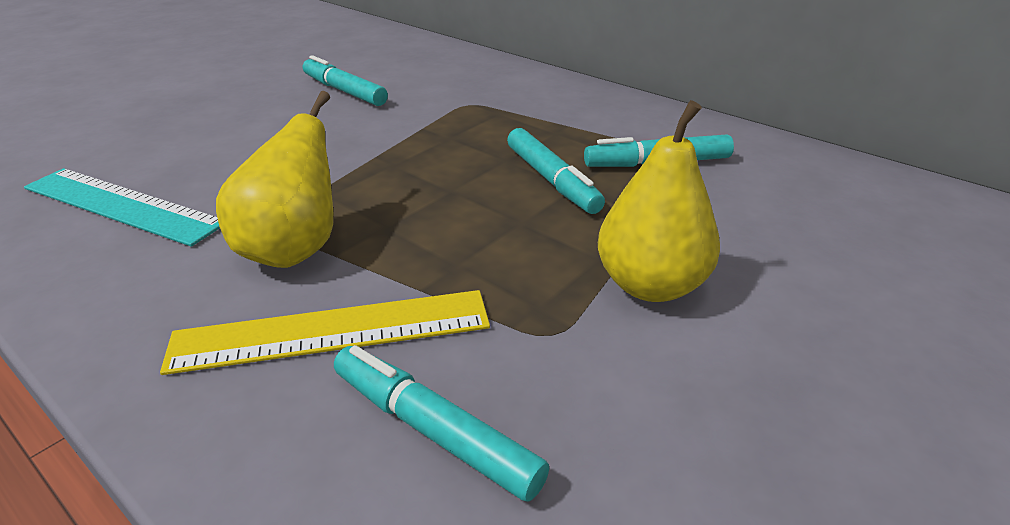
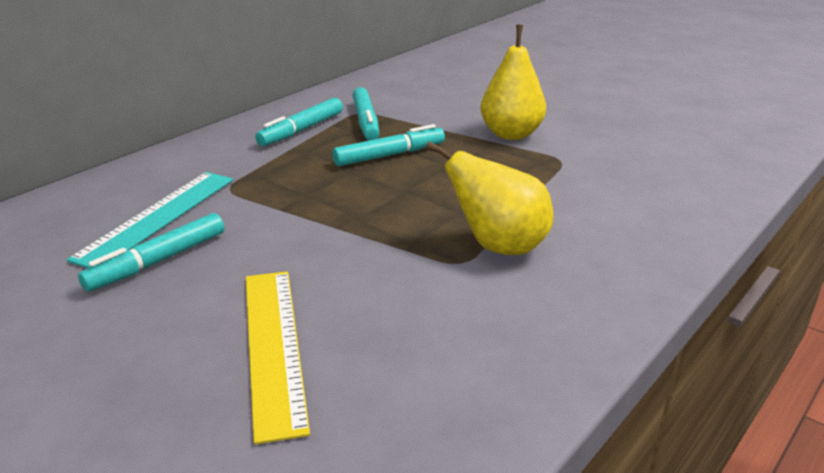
camera: 90 degrees left, 5 degrees down
turquoise ruler [24,168,220,247] -> turquoise ruler moved to [67,172,233,268]
yellow ruler [160,290,490,375] -> yellow ruler moved to [246,271,310,444]
turquoise marker [334,345,549,502] -> turquoise marker moved to [255,98,343,146]

